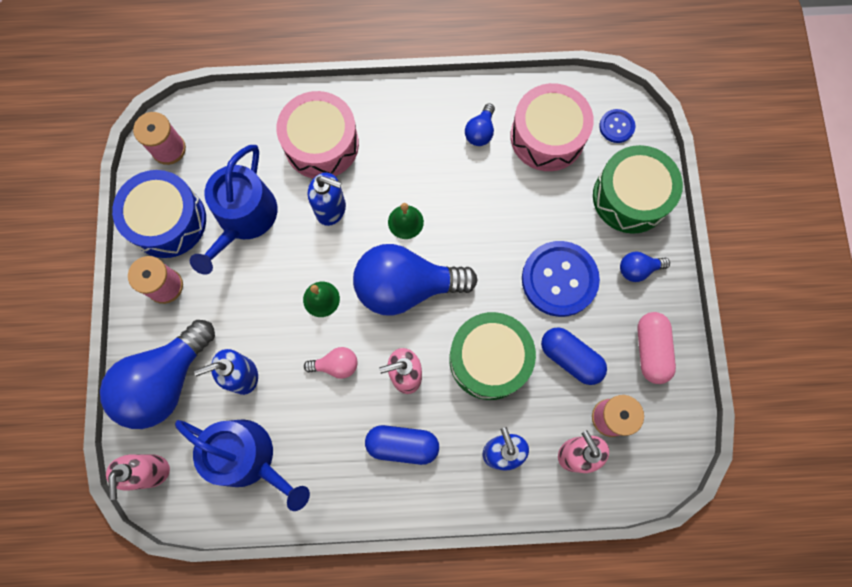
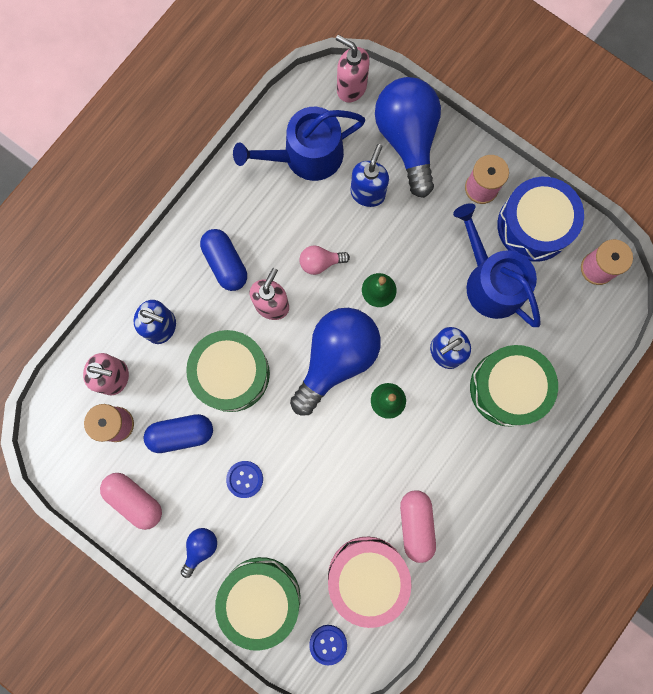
camera: 130 degrees right, 5 degrees up
pink drum [277,91,359,178] -> green drum [470,345,558,427]
pink light bulb [304,347,358,379] -> pink light bulb turned 45 degrees clockwise [299,245,350,275]
blue capsule [365,425,439,465] -> blue capsule turned 75 degrees counterclockwise [200,229,247,291]
blue light bulb [465,103,495,146] -> pink capsule [400,490,436,563]
blue button [522,241,600,317] -> blue button [226,461,263,498], size x0.49

